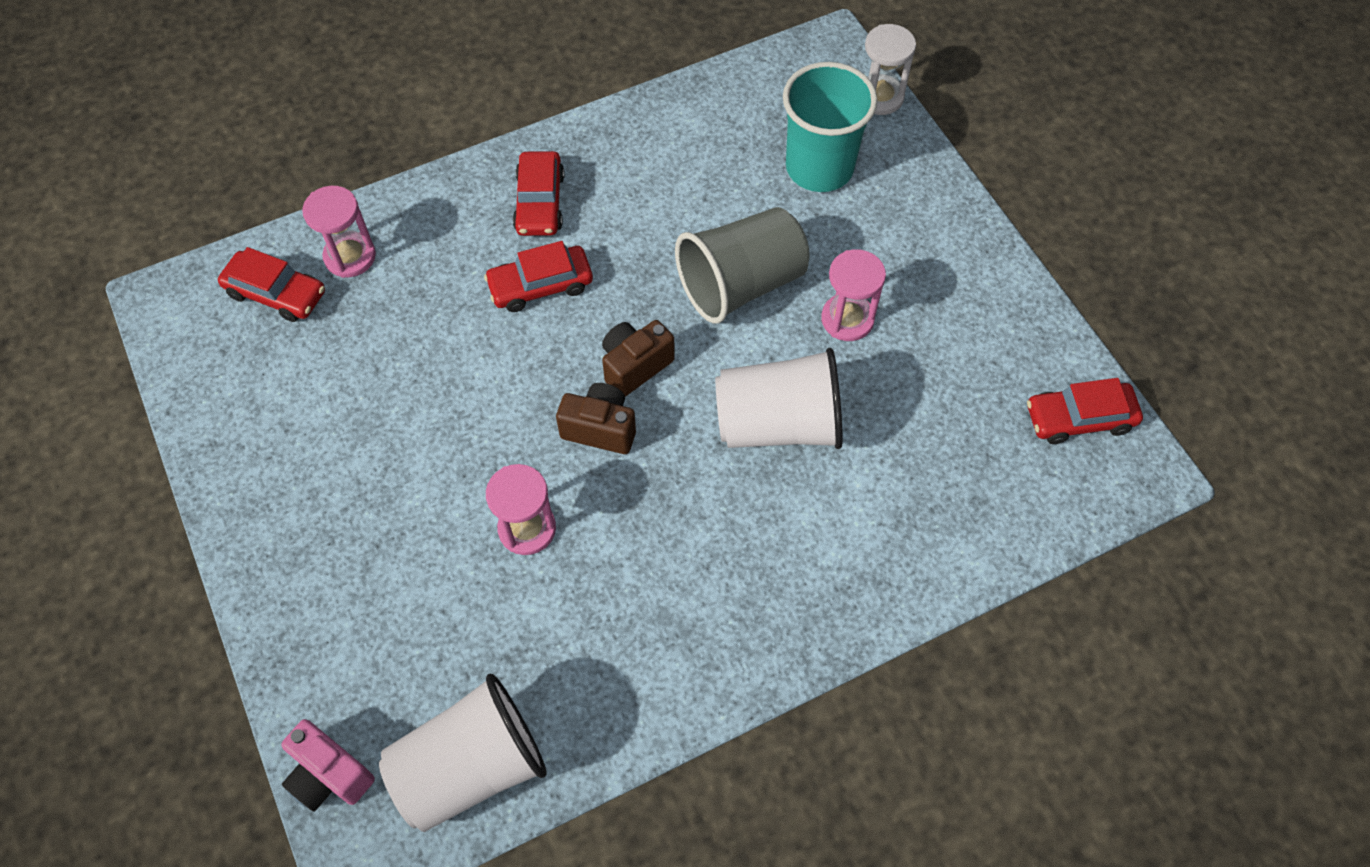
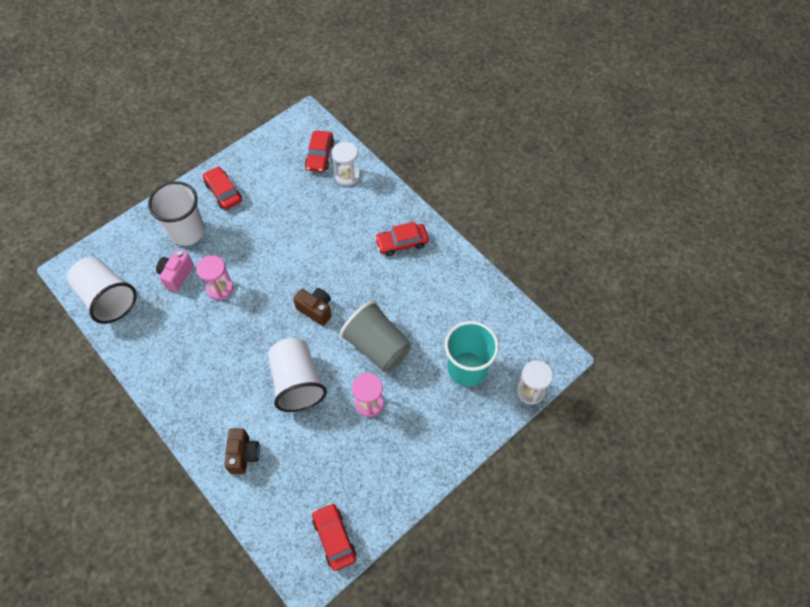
camera: 75 degrees right, 0 degrees up
pink camera [281,719,375,811] -> pink camera moved to [156,250,194,292]
pink hourglass [302,186,376,278] -> white hourglass [332,142,360,186]
red car [484,241,593,312] -> red car moved to [203,166,242,210]
brown camera [556,383,636,454] -> brown camera moved to [224,429,260,474]
none -> white cup [148,181,205,246]

